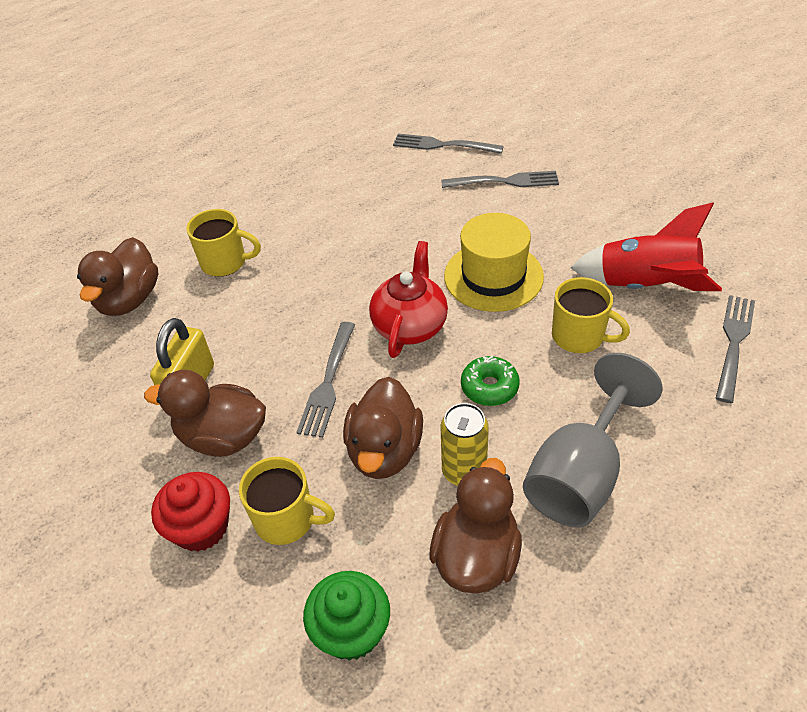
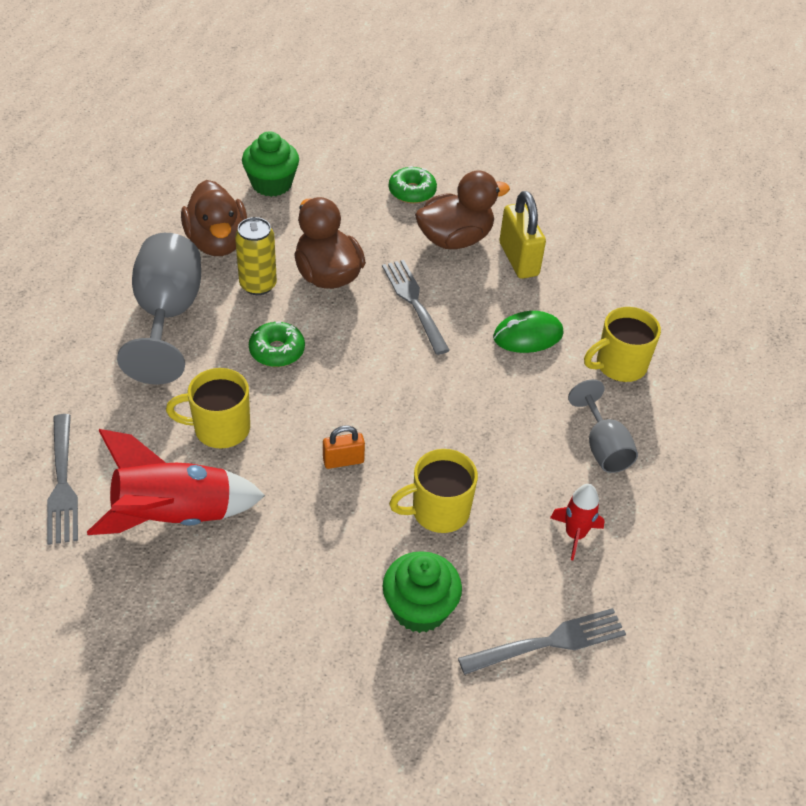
camera: 140 degrees right, 0 degrees up
brown duck [77,237,158,316] -> none
red cupcake [151,472,230,552] -> green donut [389,166,437,204]
yellow mug [239,457,335,545] -> yellow mug moved to [389,449,478,533]
red teapot [369,241,448,358] -> none
grey fork [441,171,559,188] -> green cupcake [382,551,462,633]
yellow hat [444,213,544,312] -> orange padlock [323,425,365,469]
none -> green mouse [493,311,564,353]
none -> red rocket [550,484,605,560]
none -> grey goblet [568,379,638,473]

